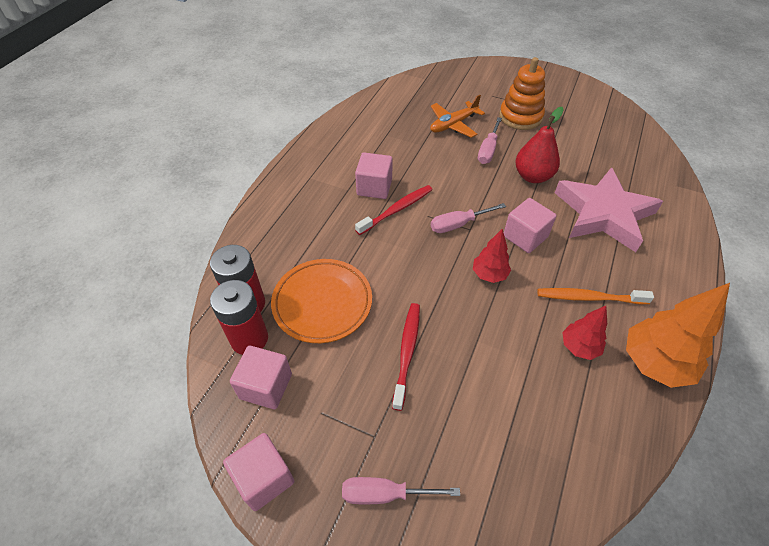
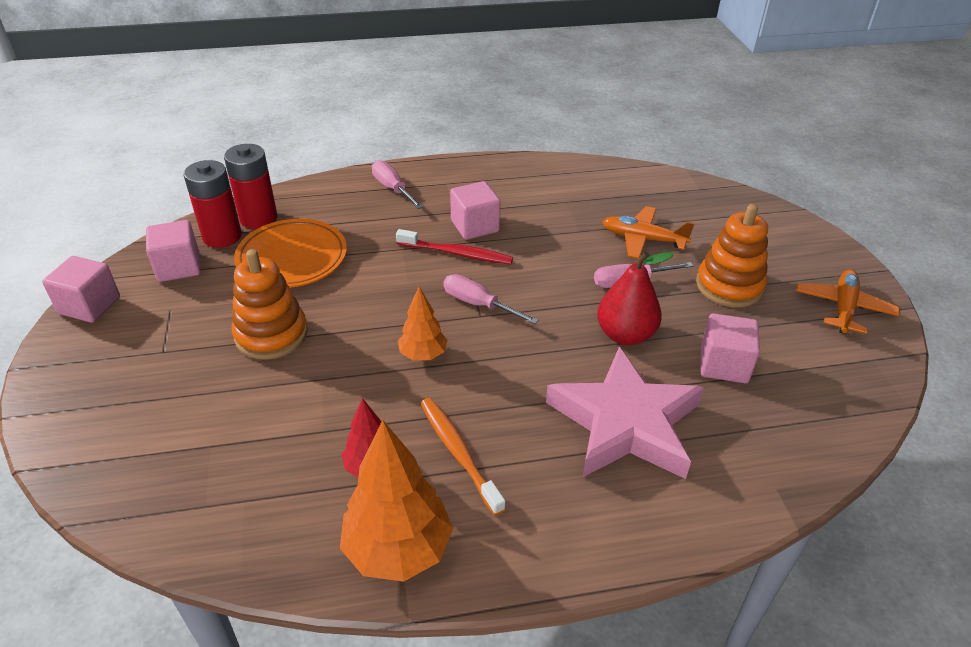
camera: 55 degrees right, 10 degrees down
pink screwdriver [342,477,460,504] -> pink screwdriver moved to [372,160,423,209]
red toothbrush [392,303,420,411] -> orange stacking toy [231,249,308,360]
red tree [473,229,511,283] -> orange tree [398,286,447,361]
pink cube [504,198,557,253] -> pink cube moved to [701,313,760,383]
none -> orange plane [796,269,899,334]

